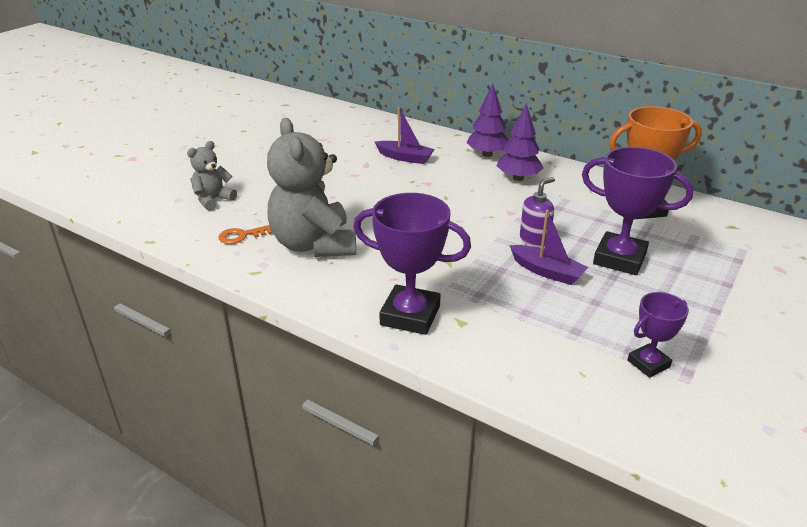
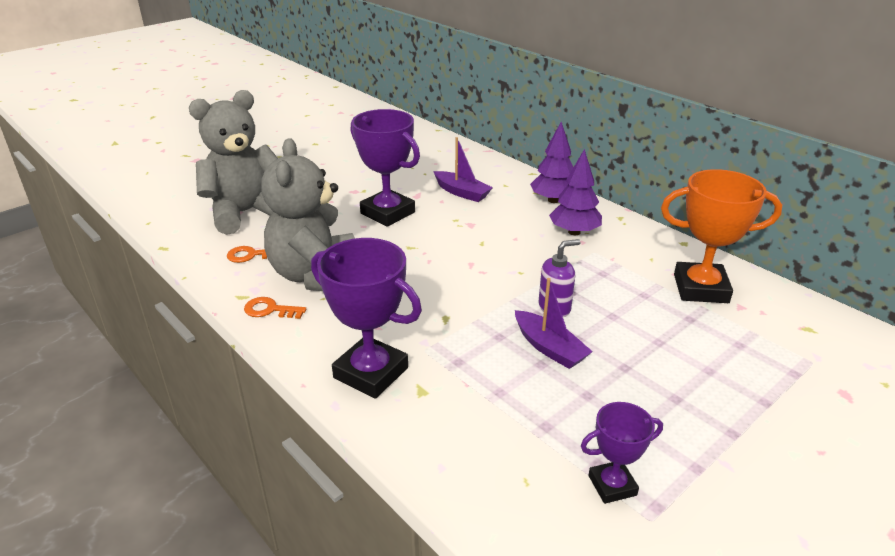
camera: 15 degrees right, 0 degrees up
grey teddy bear [187,141,237,211] -> grey teddy bear [189,90,278,235], size x1.96
purple trophy [582,147,693,275] -> purple trophy moved to [350,109,420,227]
none -> orange key [244,297,306,319]

